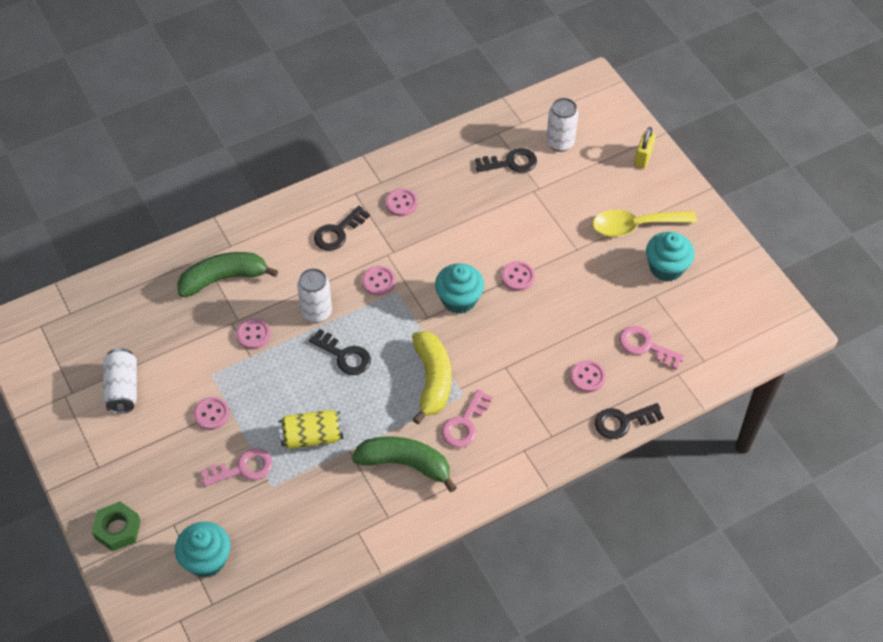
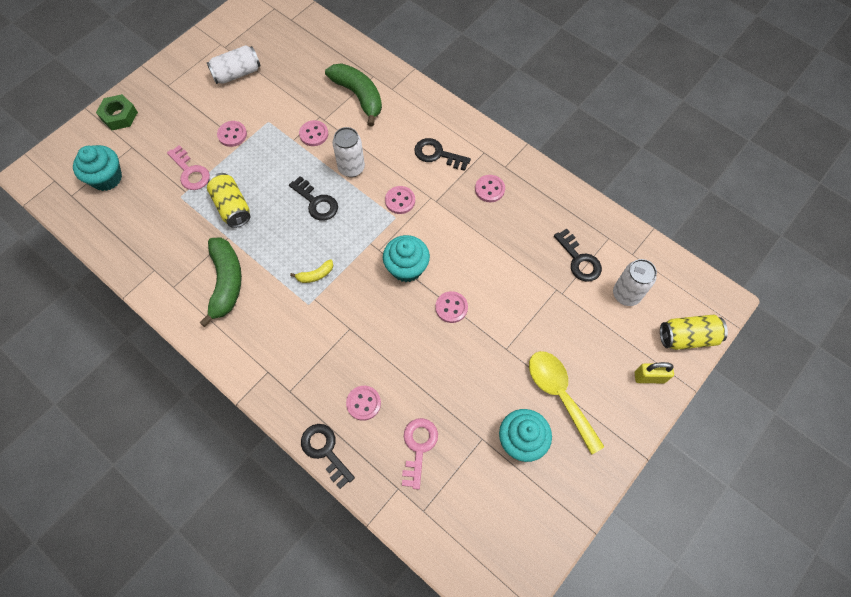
camera: 70 degrees right, 10 degrees up
black key [309,329,371,375] -> black key turned 60 degrees counterclockwise [289,176,338,221]
yellow banana [412,331,451,424] -> yellow banana [290,259,333,283], size x0.46
pink key [441,389,493,448] -> none
none -> yellow can [660,315,728,350]

